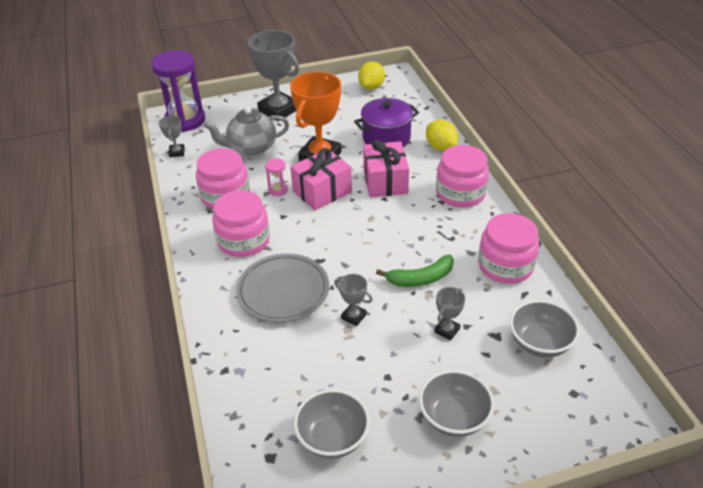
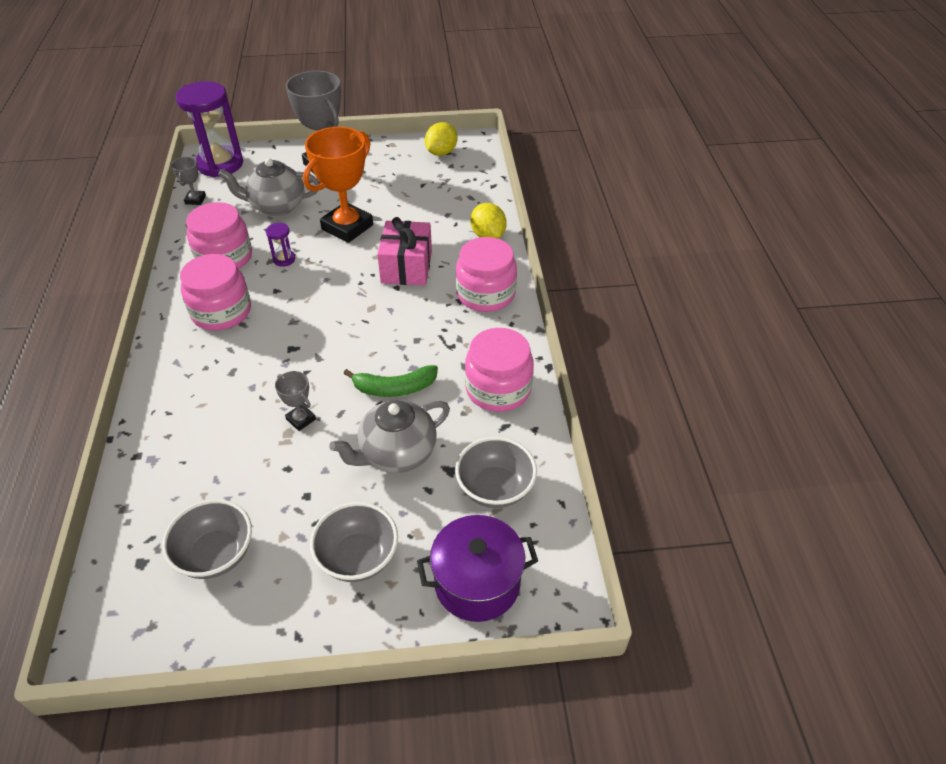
camera: 10 degrees right, 5 degrees up
grey plate [236,253,329,322] -> none
pink hourglass [265,158,288,196] -> purple hourglass [266,223,295,267]
pink gift [290,148,352,210] -> none
purple pot [354,98,419,147] -> purple pot moved to [417,515,538,622]
grey trophy [434,287,465,340] -> grey teapot [329,400,450,473]

